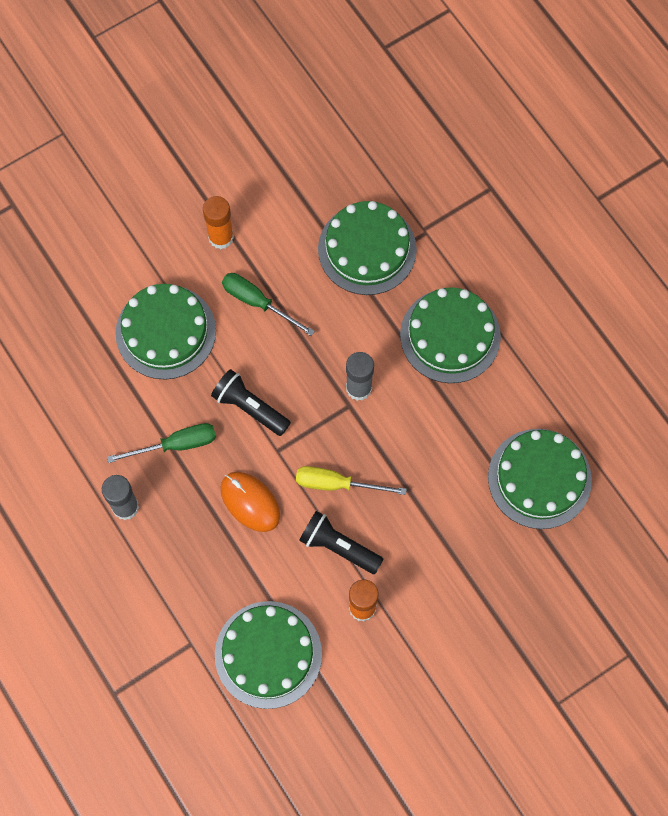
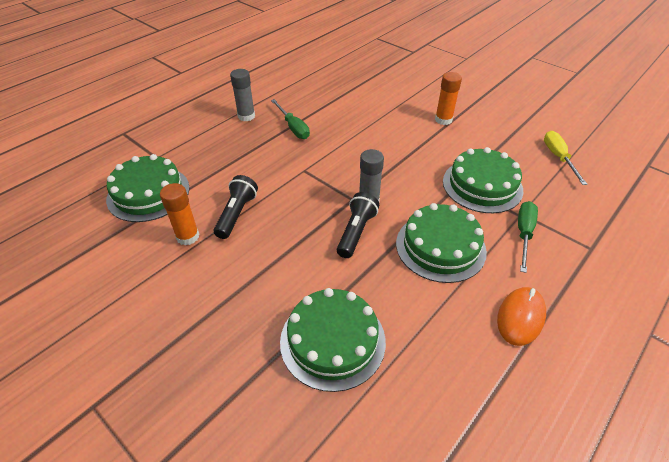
camera: 75 degrees right, 25 degrees down
green cake [115,284,216,380] -> none
black flashlight [211,369,291,436] -> black flashlight moved to [337,192,379,258]
orange mouse [221,472,280,532] -> orange mouse moved to [497,287,546,346]
green screwdriver [222,273,315,336] -> green screwdriver moved to [518,201,538,273]
yellow screwdriver [296,466,407,495] -> yellow screwdriver moved to [544,131,587,185]

